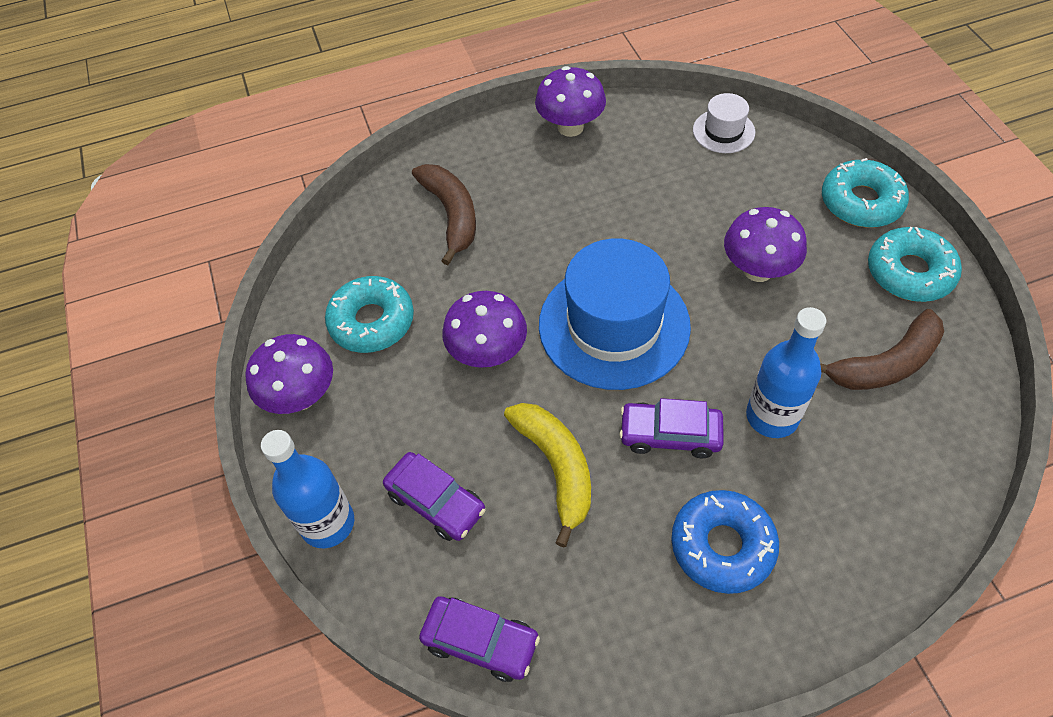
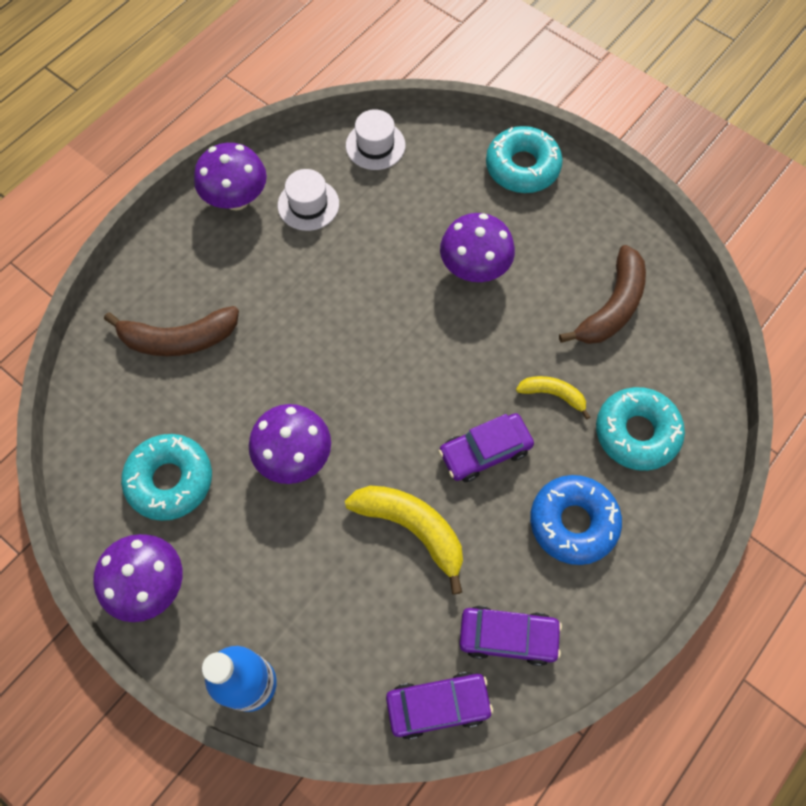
camera: 35 degrees left, 10 degrees up
purple car [383,452,486,541] -> purple car moved to [459,606,562,666]
brown banana [412,164,476,265] -> brown banana turned 135 degrees clockwise [104,306,239,356]
blue hat [539,239,691,390] -> none
blue bottle [746,307,826,438] -> yellow banana [516,376,590,420]
turquoise donut [868,227,962,302] -> turquoise donut moved to [596,387,685,471]
none -> white hat [278,169,339,231]

